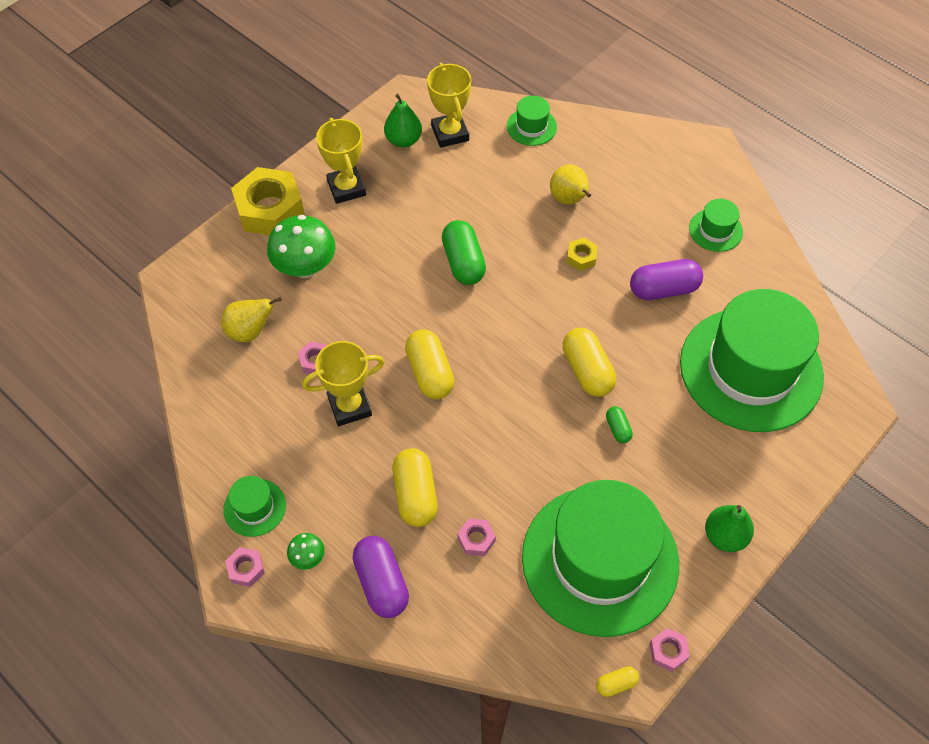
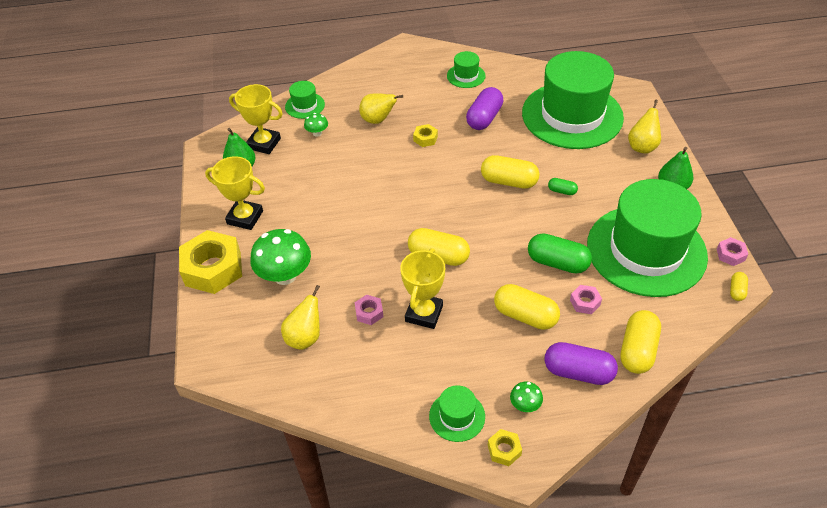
camera: 50 degrees left, 10 degrees down
pink nut [225,547,265,587] -> yellow nut [488,429,522,466]
green capsule [442,220,486,285] -> green capsule moved to [528,233,592,274]
none -> green mushroom [304,113,328,137]
none -> yellow capsule [620,310,661,374]
none -> yellow pear [628,100,661,153]

